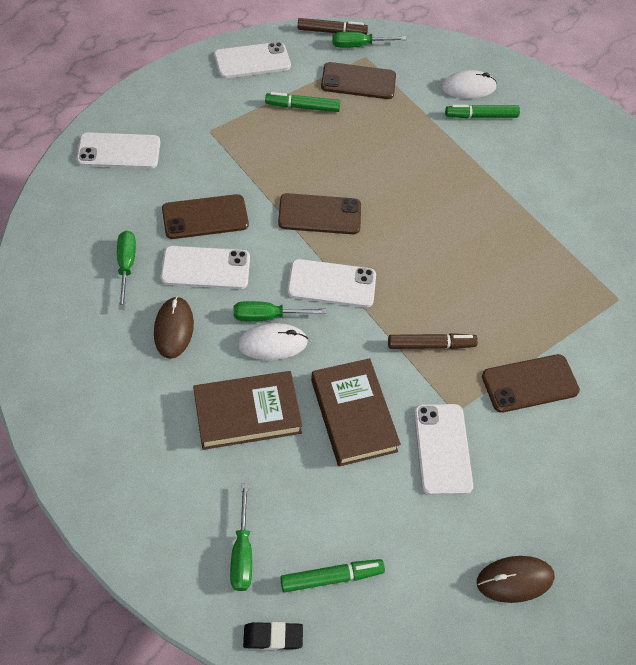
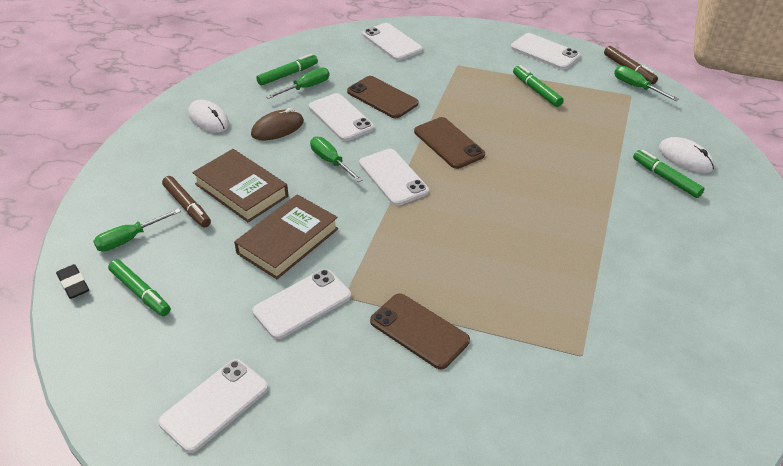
camera: 60 degrees right, 15 degrees down
white mouse [238,323,308,360] -> white mouse moved to [188,100,229,133]
brown phone [321,62,396,99] -> none
brown marker [388,333,478,349] -> brown marker moved to [162,176,211,228]
brown mouse [477,556,555,603] -> white phone [158,359,268,453]
none -> green marker [256,54,318,86]

